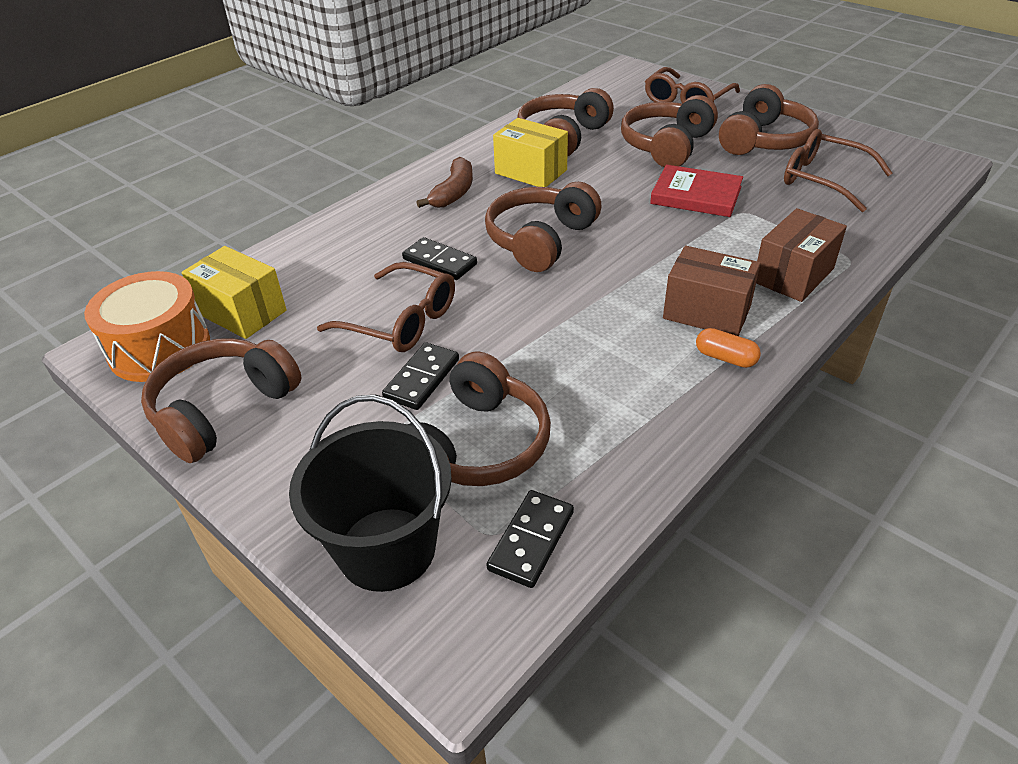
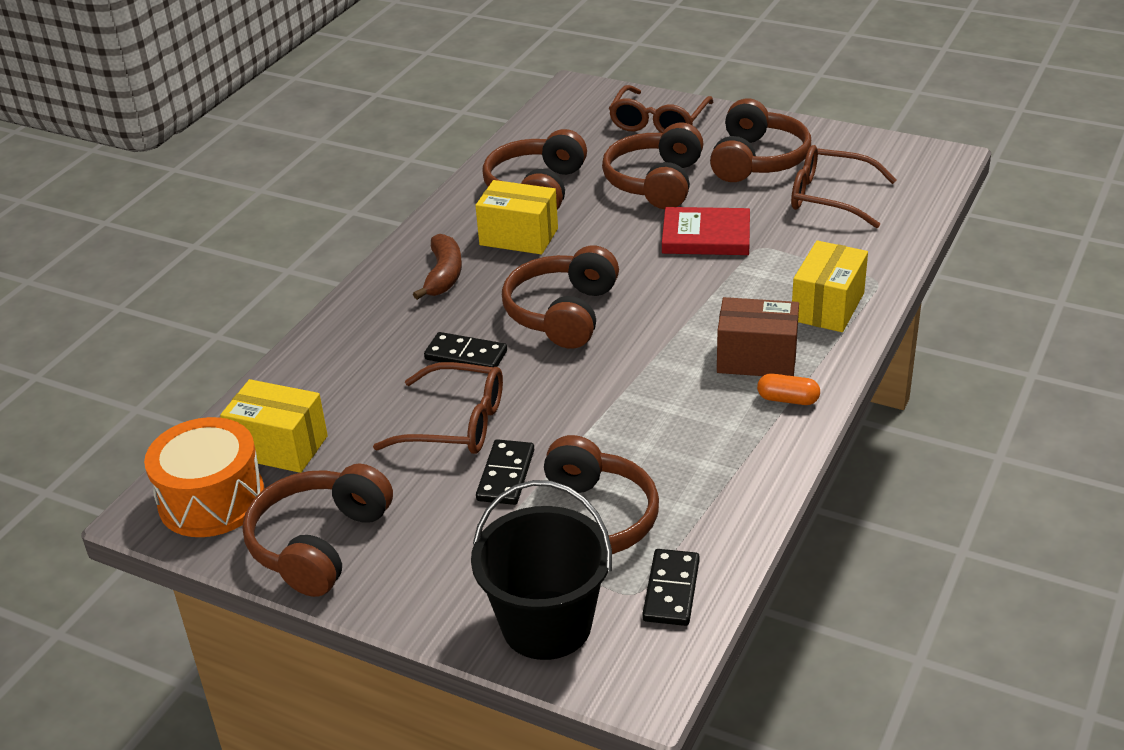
camera: 15 degrees left, 5 degrees down
brown box [756,208,847,302] -> yellow box [792,240,868,332]

